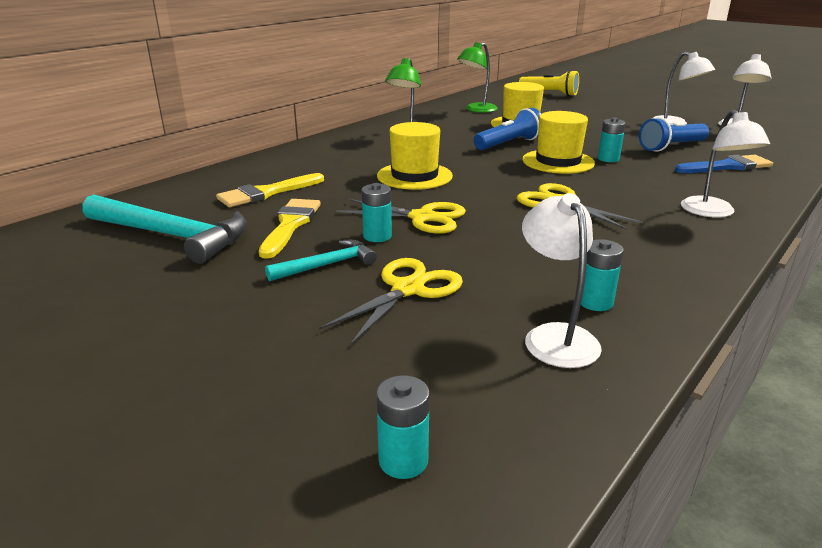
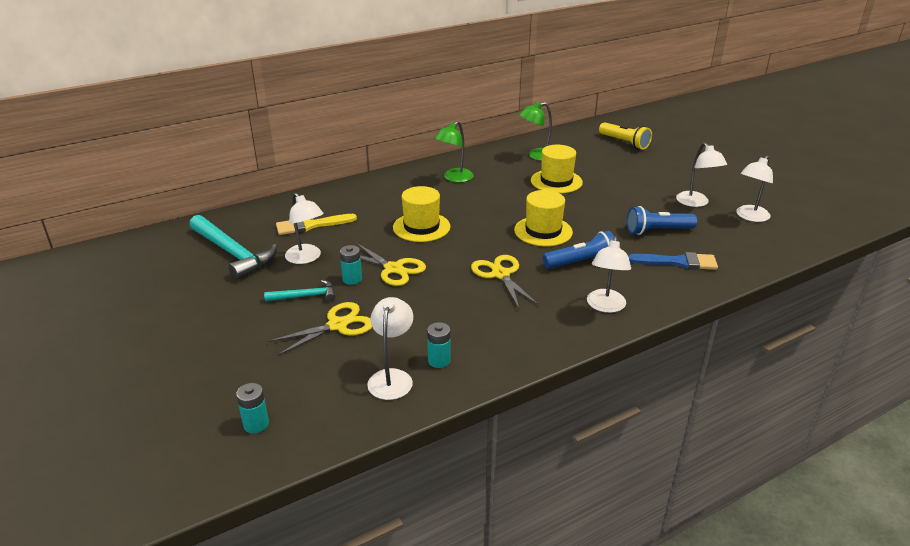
camera: 20 degrees right, 5 degrees up
yellow brush [259,199,321,259] -> white lamp [285,193,324,264]
blue flashlight [474,108,541,150] -> blue flashlight moved to [543,231,614,269]
turquoise battery [598,117,626,162] -> none

